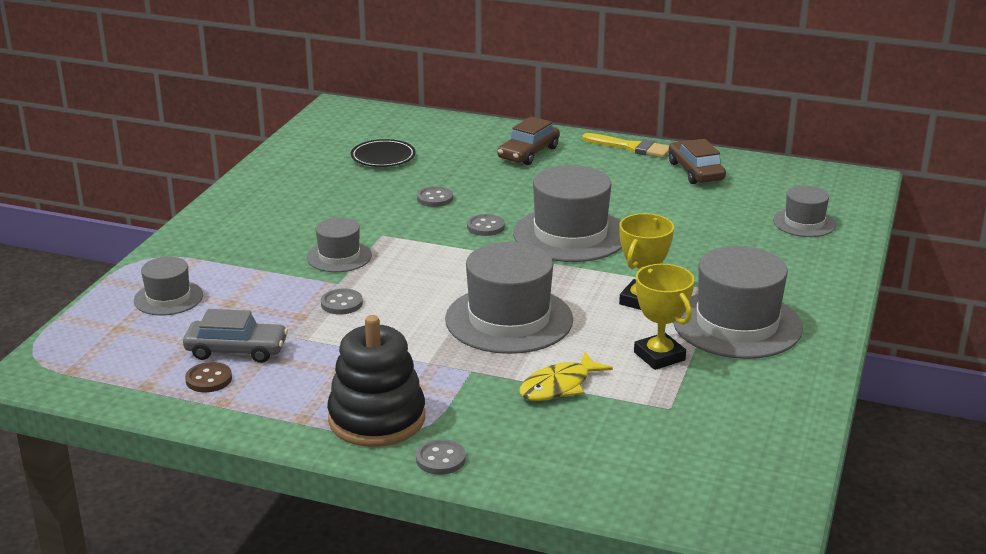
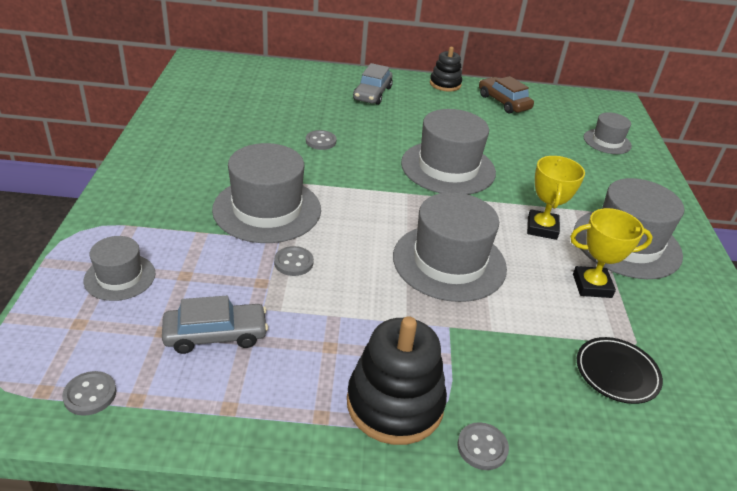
camera: 20 degrees left, 10 degrees up
brown button [185,362,232,392] -> none
grey hat [307,217,372,272] -> grey hat [212,143,321,243], size x1.83
black plate [351,139,416,167] -> black plate moved to [577,337,663,404]
grey button [467,214,505,236] -> grey button moved to [62,371,117,416]
brown car [497,116,560,165] -> grey car [353,63,393,105]
yellow fish [520,352,613,401] -> none
yellow brush [582,133,669,158] -> black stacking toy [430,47,462,92]
yellow trophy [634,264,694,370] -> yellow trophy turned 45 degrees counterclockwise [570,208,653,298]

